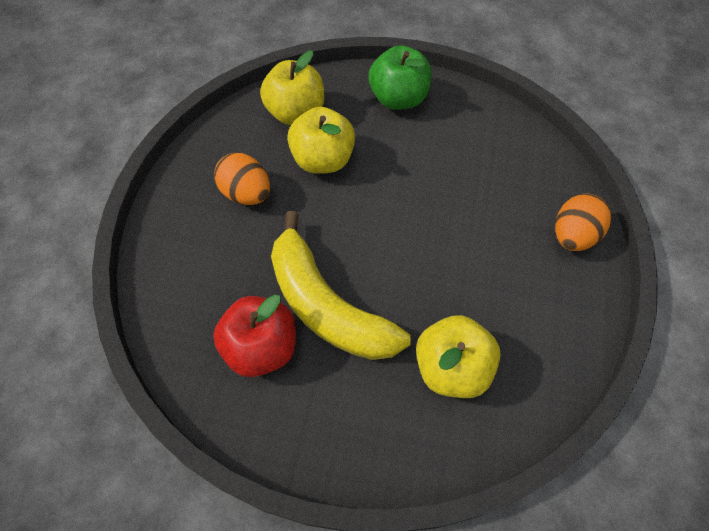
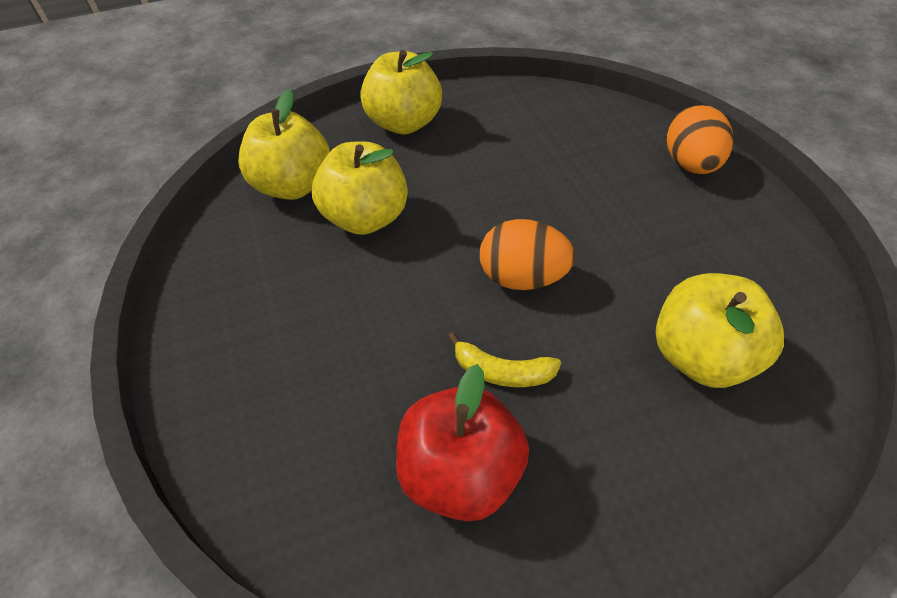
camera: 30 degrees left, 10 degrees down
orange egg [214,153,270,205] -> orange egg moved to [480,219,576,290]
yellow banana [271,211,411,360] -> yellow banana [448,332,561,387], size x0.41
green apple [369,45,431,110] -> yellow apple [360,50,442,135]

